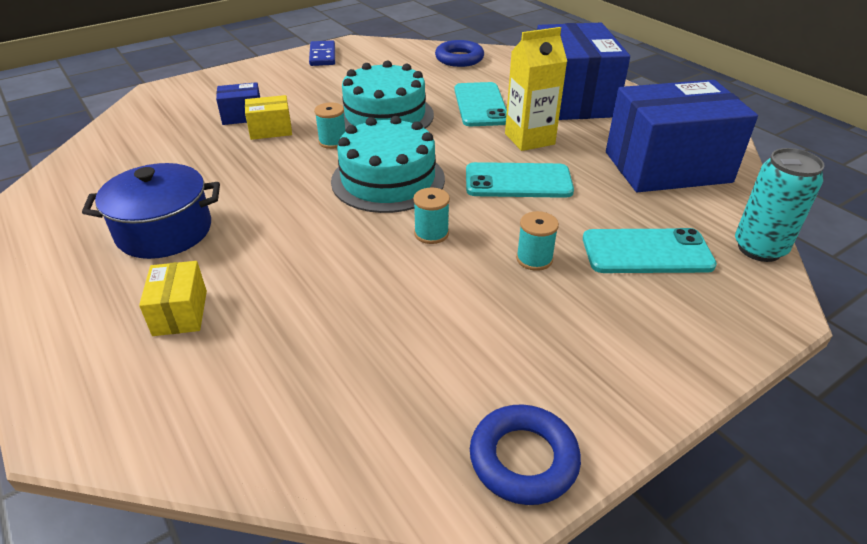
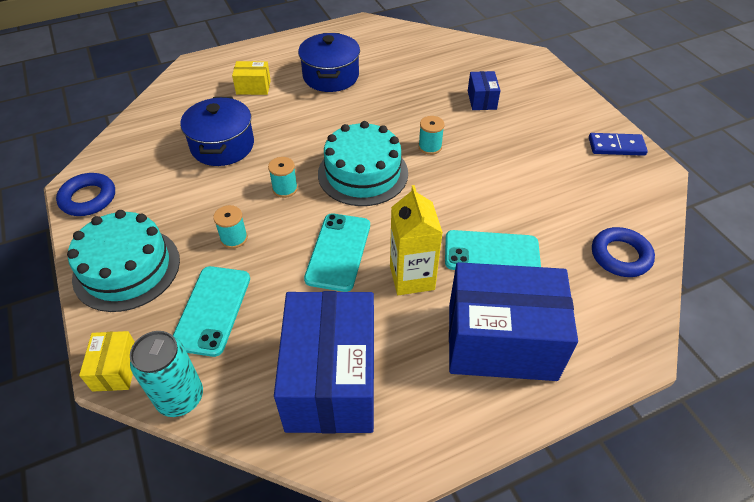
camera: 100 degrees right, 10 degrees up
yellow box [245,95,292,140] -> yellow box moved to [79,331,135,392]
turquoise cake [342,61,434,131] -> turquoise cake moved to [67,210,180,312]
none -> blue pot [180,97,254,166]

